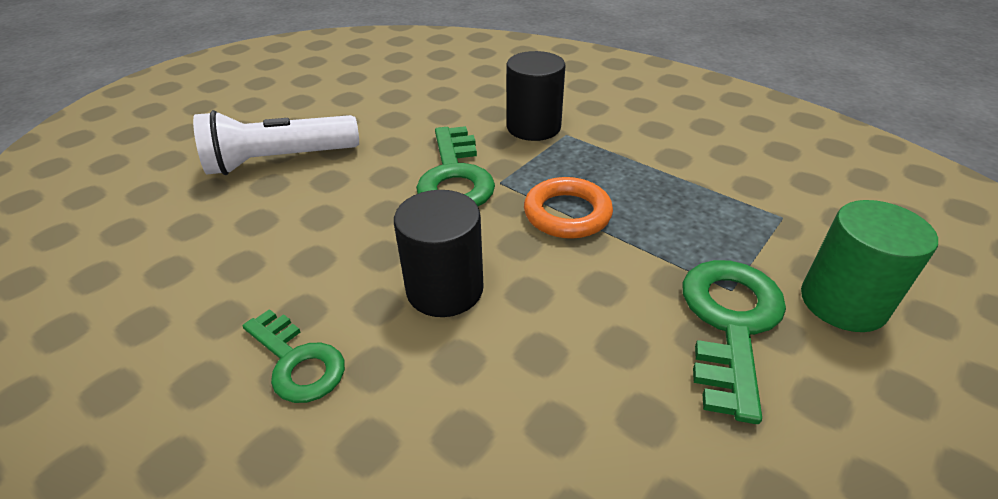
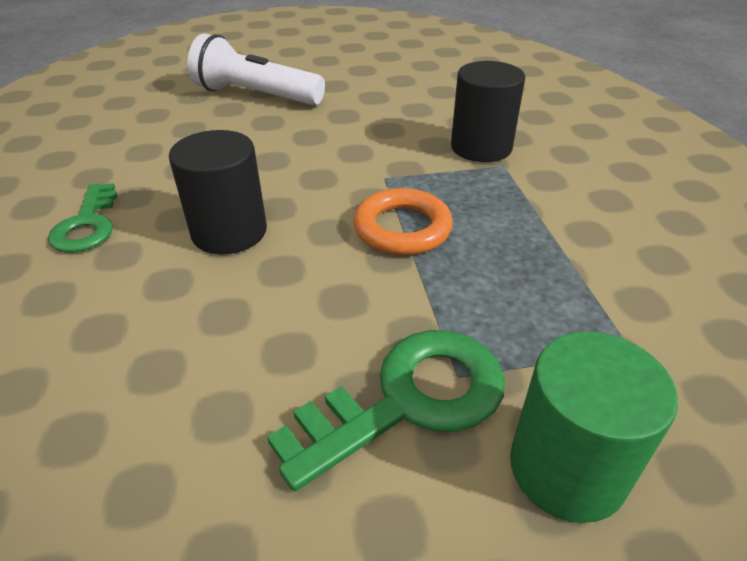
camera: 40 degrees right, 0 degrees up
green key [416,126,495,206] -> none

